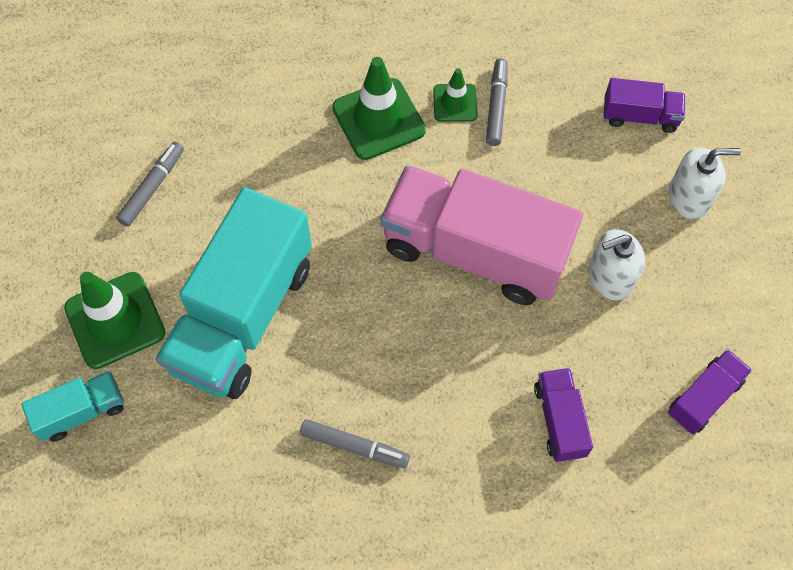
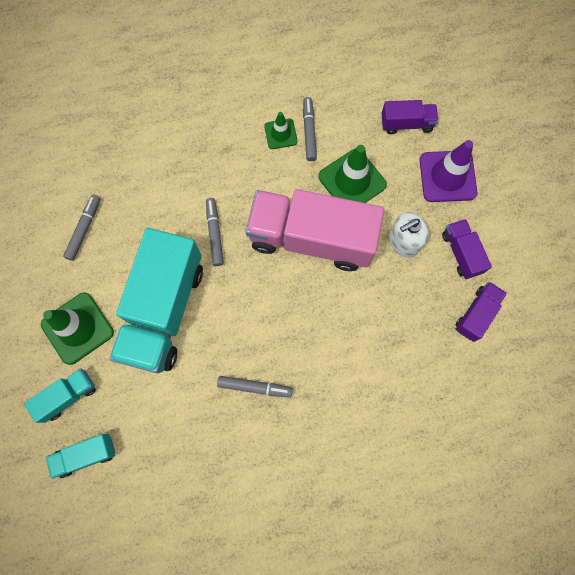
camera: 10 degrees left, 10 degrees up
green traffic cone [332,57,426,160] -> green traffic cone moved to [318,145,387,203]
purple truck [534,368,593,462] -> purple truck moved to [442,219,492,279]
white soap dispenser [669,148,741,219] -> purple traffic cone [420,140,477,202]
none -> turquoise truck [46,434,115,479]
none -> grey marker [206,198,224,266]

